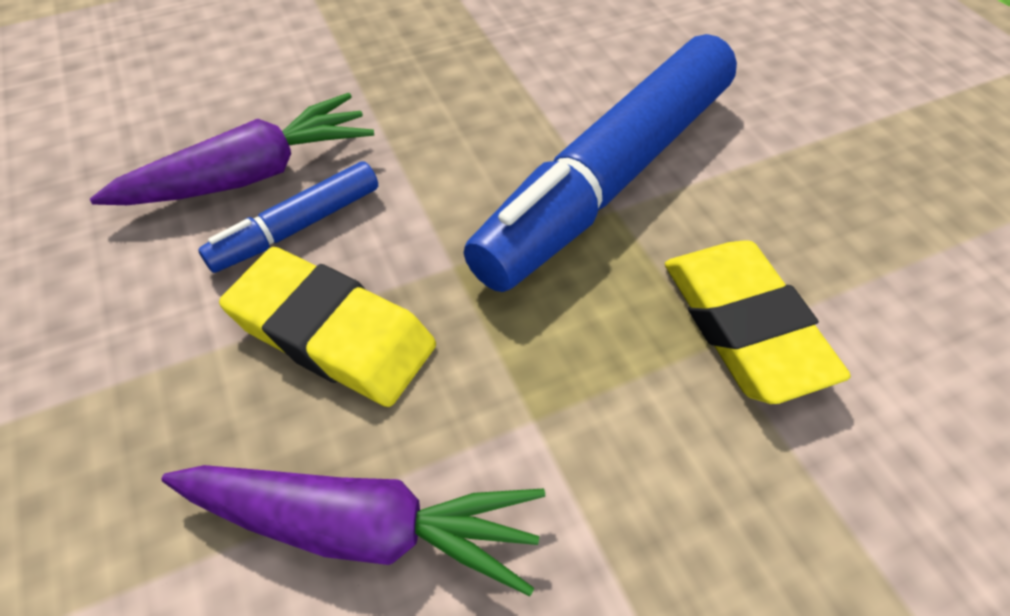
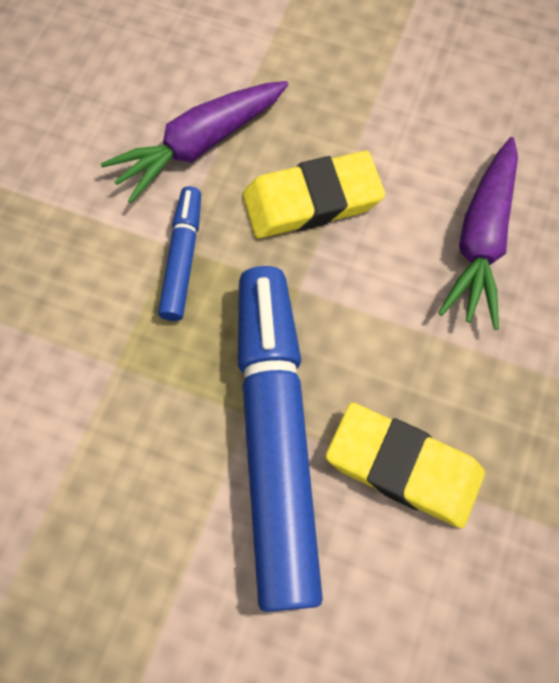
camera: 135 degrees right, 15 degrees up
blue marker [198,161,378,273] -> blue marker moved to [158,186,201,321]
yellow eraser [665,240,851,404] -> yellow eraser moved to [326,403,485,528]

